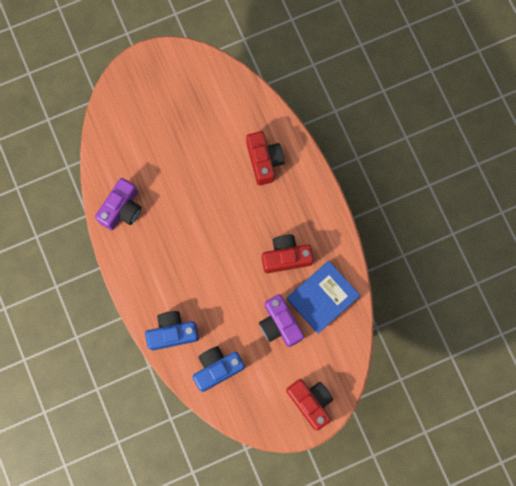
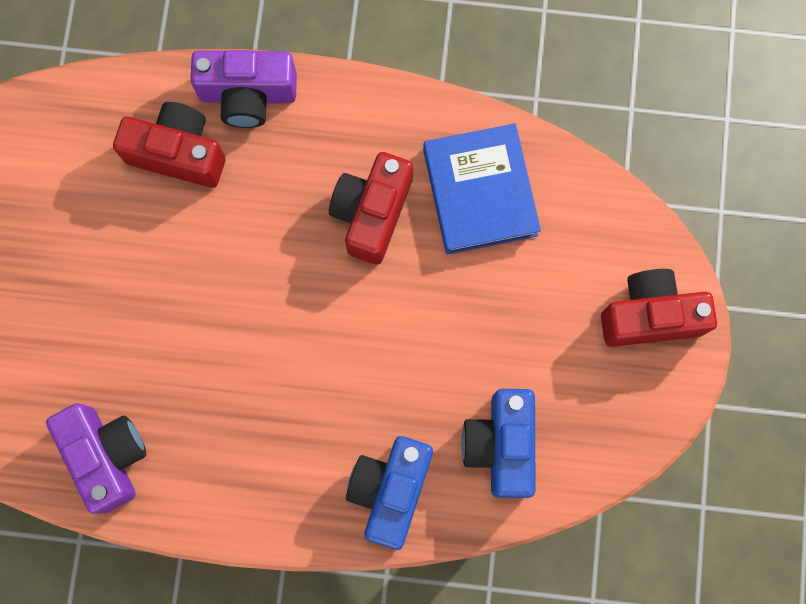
camera: 60 degrees left, 0 degrees up
purple camera [259,294,304,347] -> purple camera moved to [190,50,297,128]

